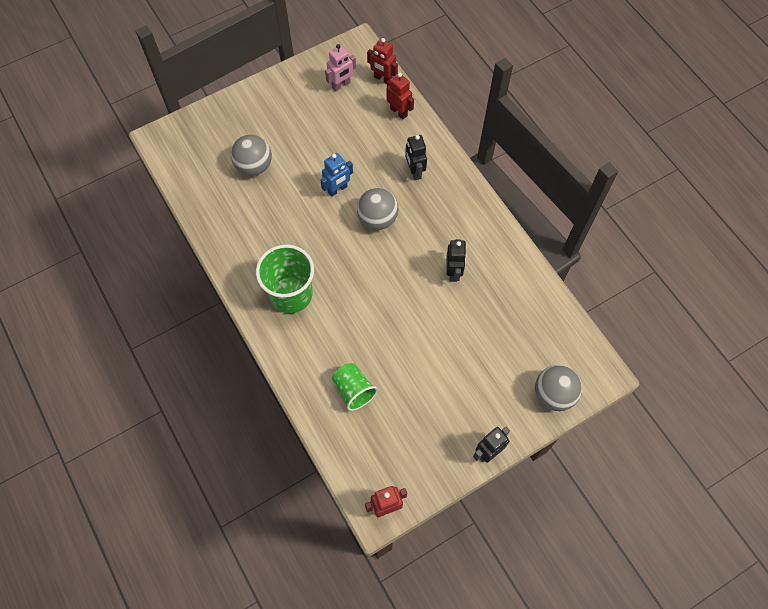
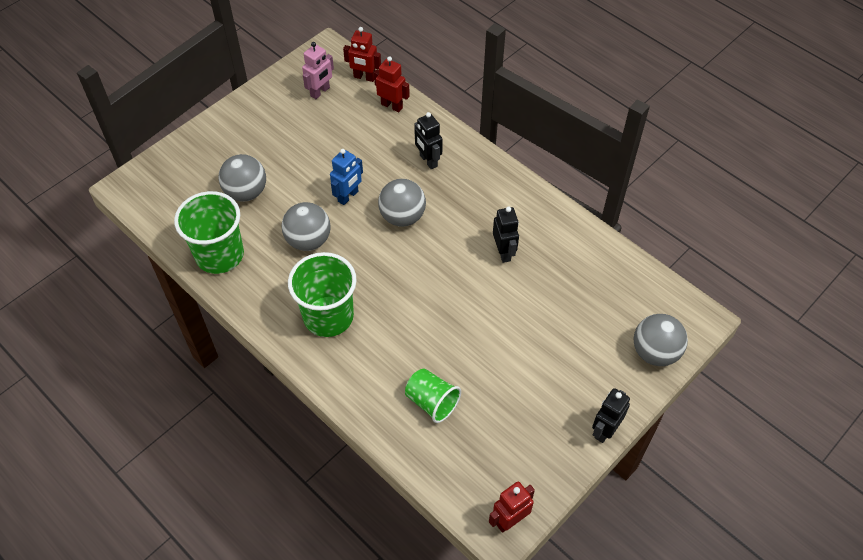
camera: 15 degrees left, 10 degrees down
none -> green cup [174,191,244,274]
none -> grey ball [281,202,330,251]

